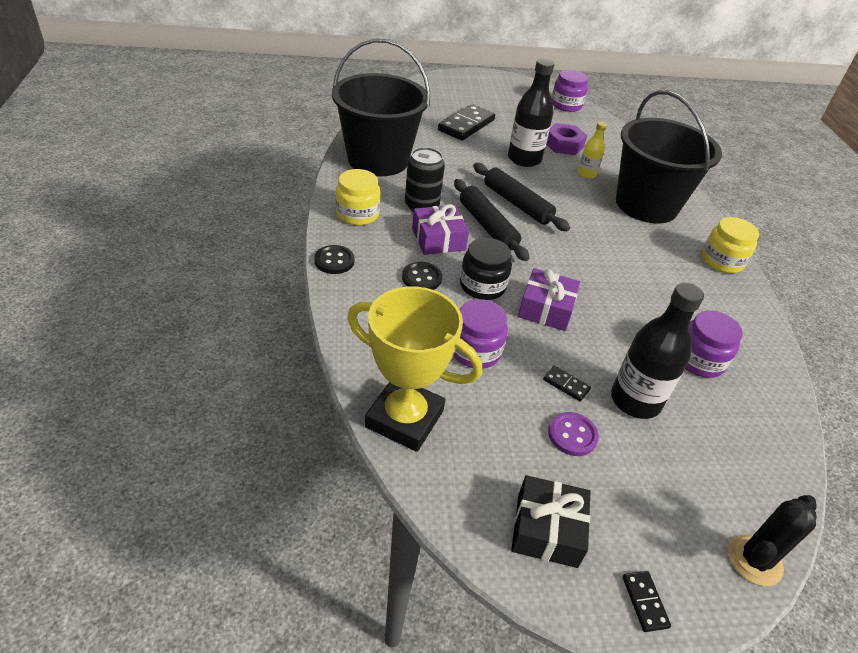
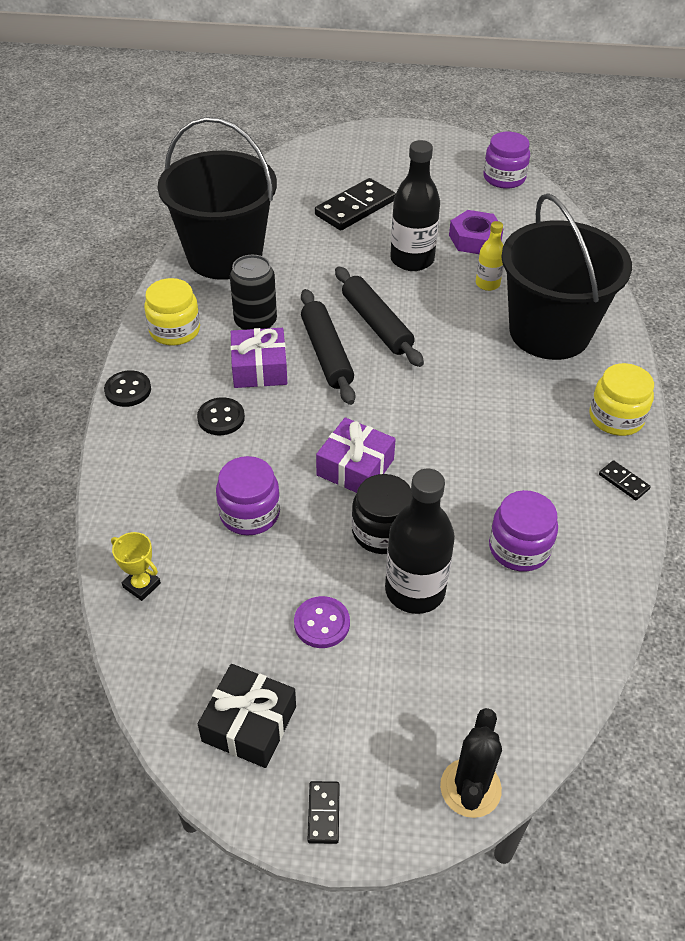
camera: 15 degrees right, 5 degrees up
yellow trophy [347,286,482,452] -> yellow trophy [111,532,161,601], size x0.42
black jar [460,238,512,300] -> black jar moved to [352,474,413,554]
black domino [543,366,591,402] -> black domino moved to [599,460,651,500]
black cactus [728,495,817,586] -> black cactus turned 45 degrees counterclockwise [440,708,502,818]

